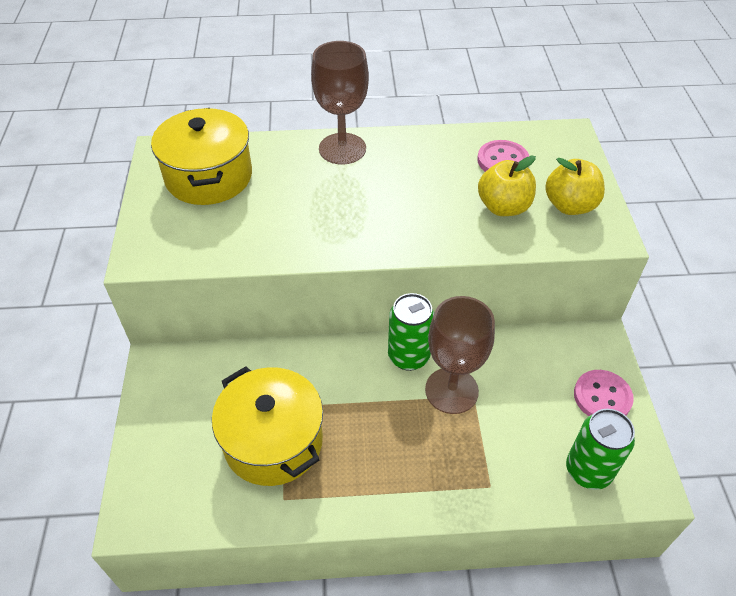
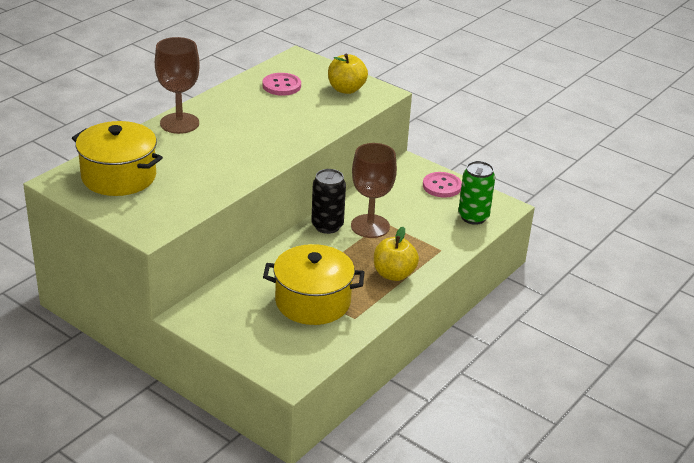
camera: 50 degrees left, 15 degrees down
green can [388,293,434,371] -> black can [311,169,346,234]
yellow apple [478,155,536,216] -> yellow apple moved to [374,227,419,281]

